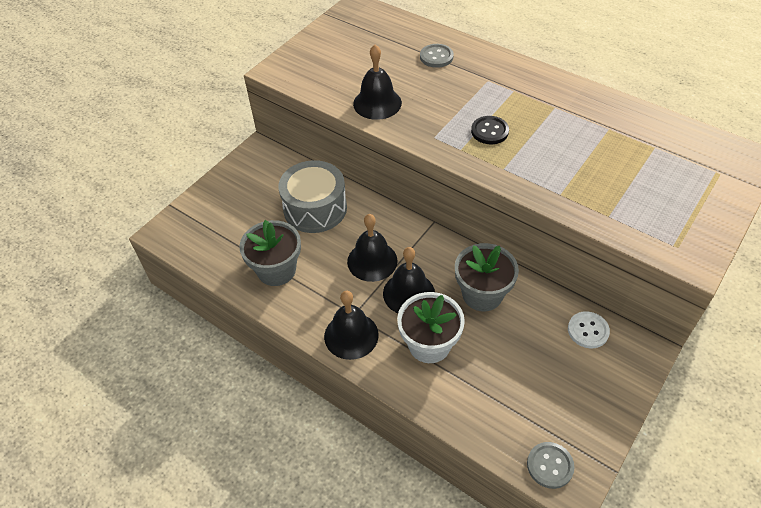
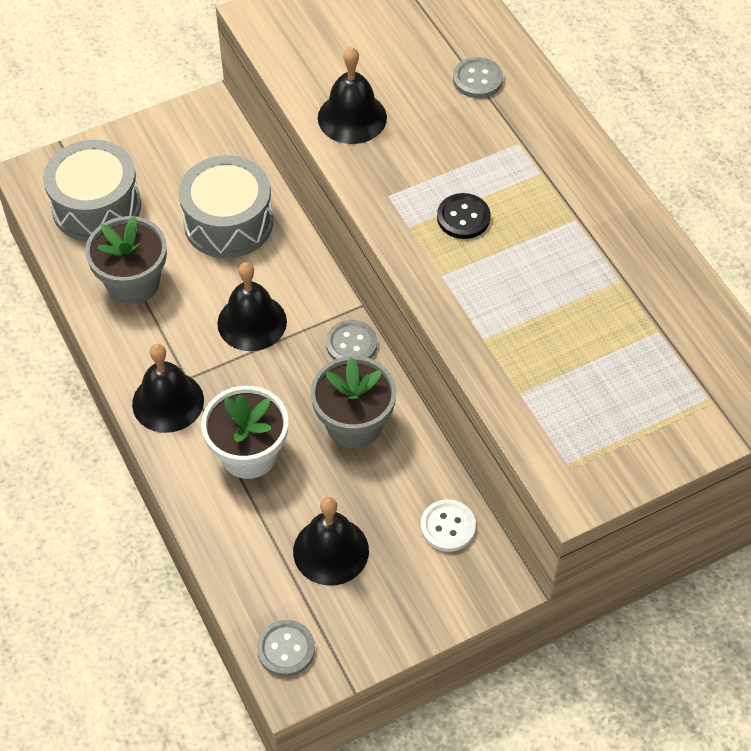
camera: 25 degrees right, 5 degrees up
black bell [383,247,435,313] -> black bell moved to [293,497,369,585]
none -> grey drum [43,140,141,242]
none -> grey button [326,320,377,360]

